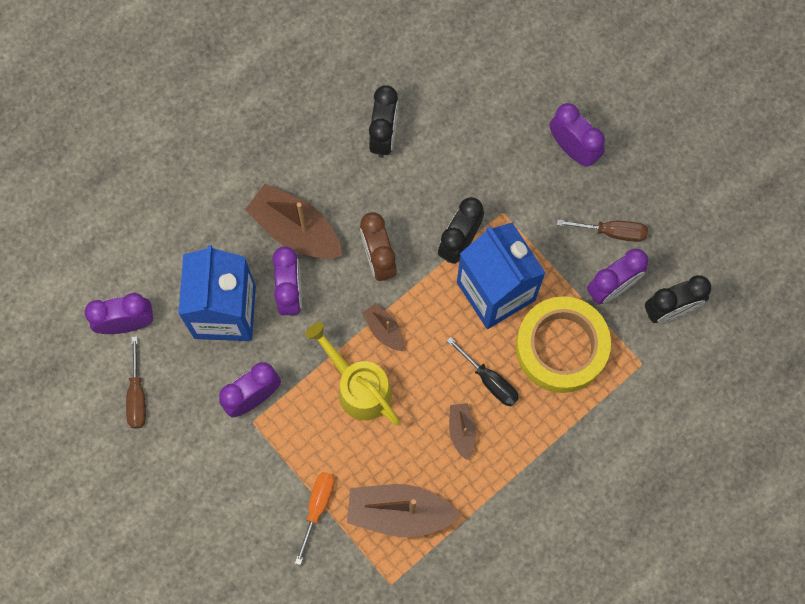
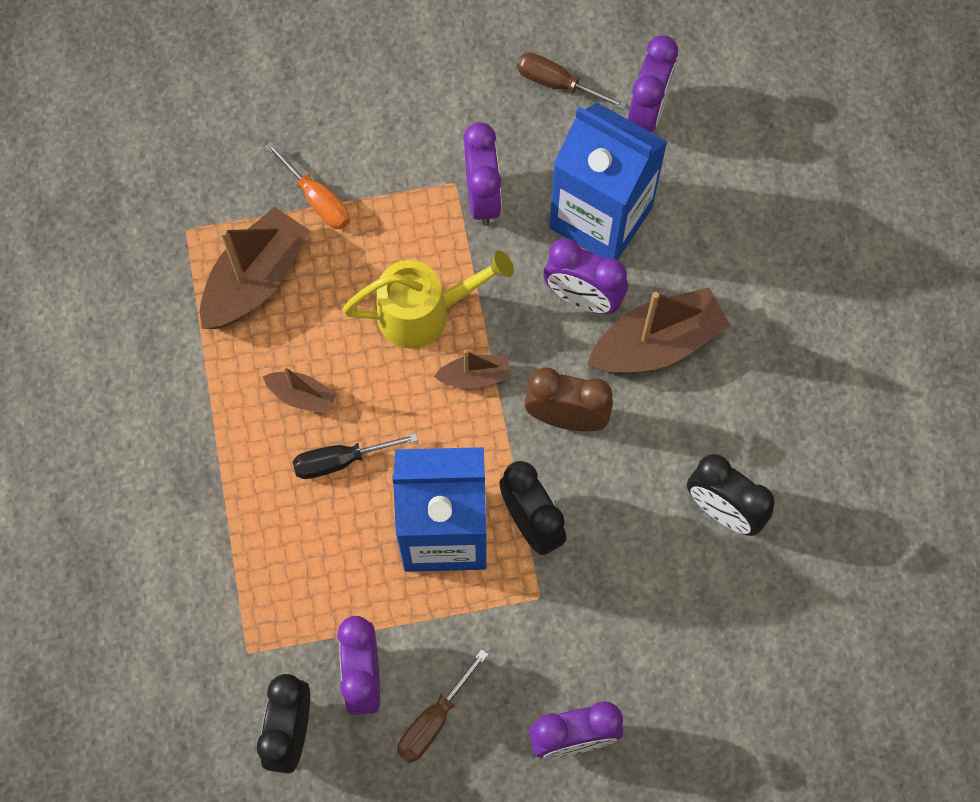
camera: 120 degrees right, 5 degrees down
yellow tape [516,296,611,393] -> none

